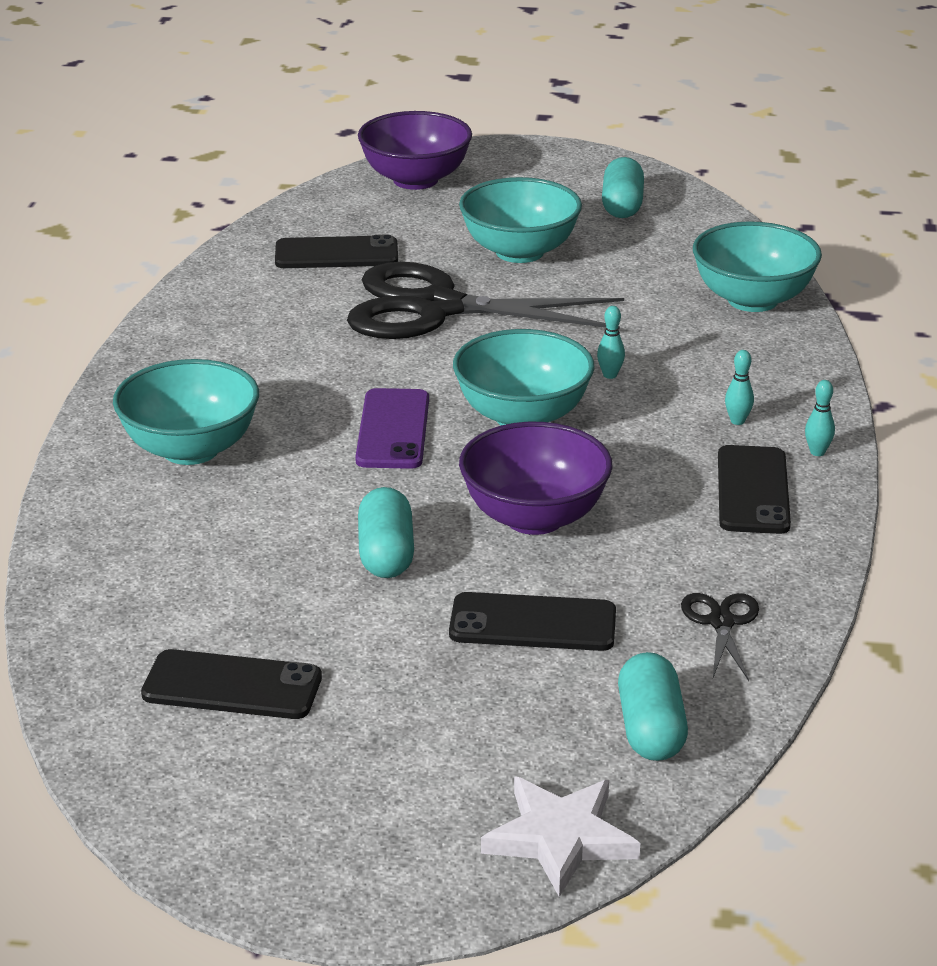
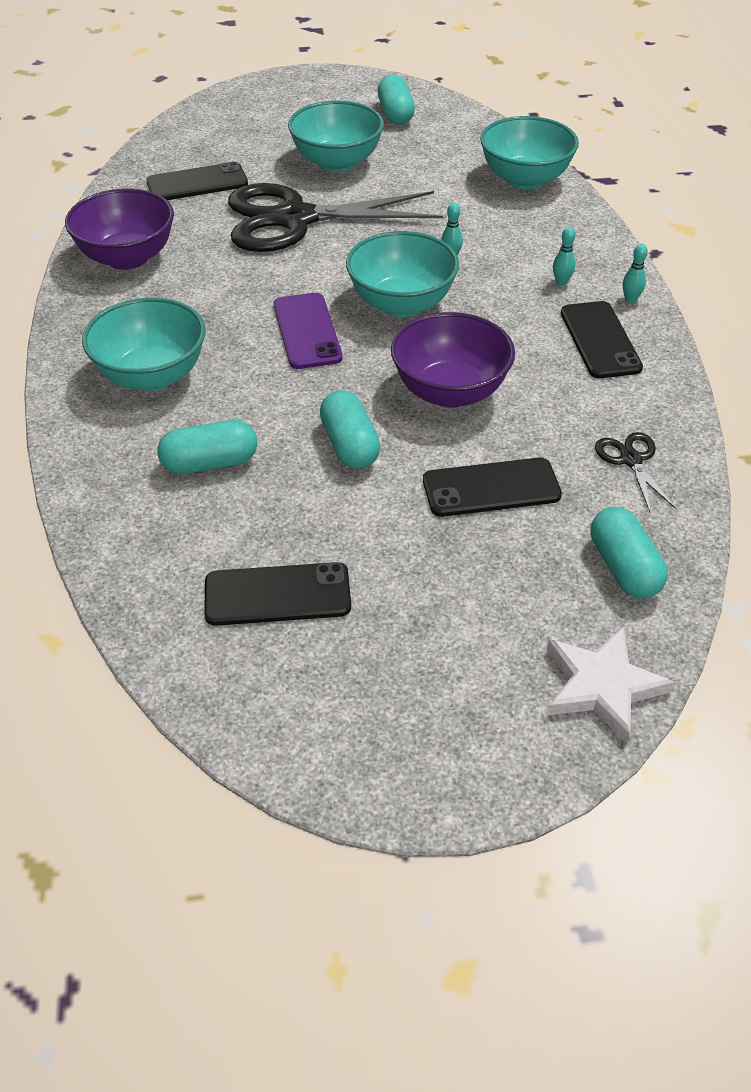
camera: 15 degrees left, 15 degrees up
purple bowl [358,111,472,190] -> purple bowl moved to [65,188,174,270]
none -> turquoise capsule [157,420,257,474]

